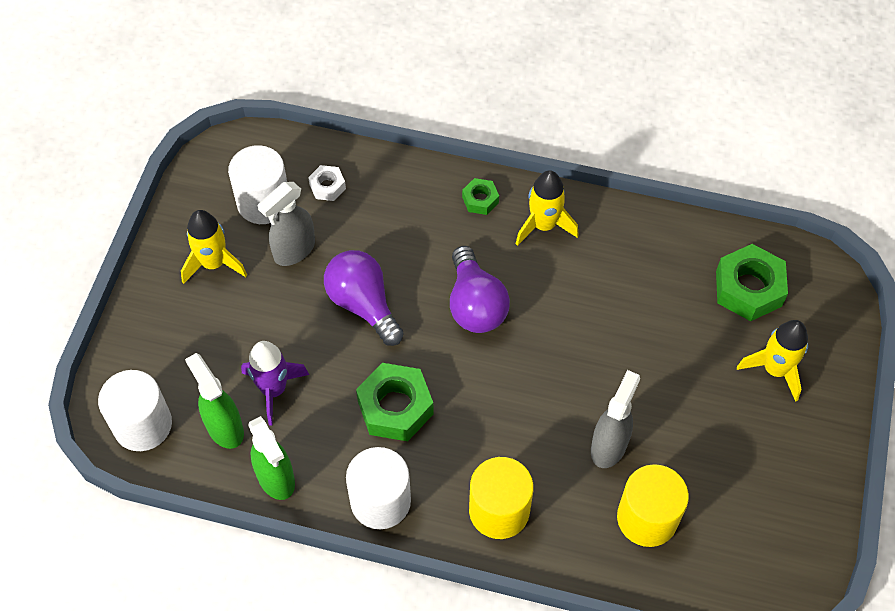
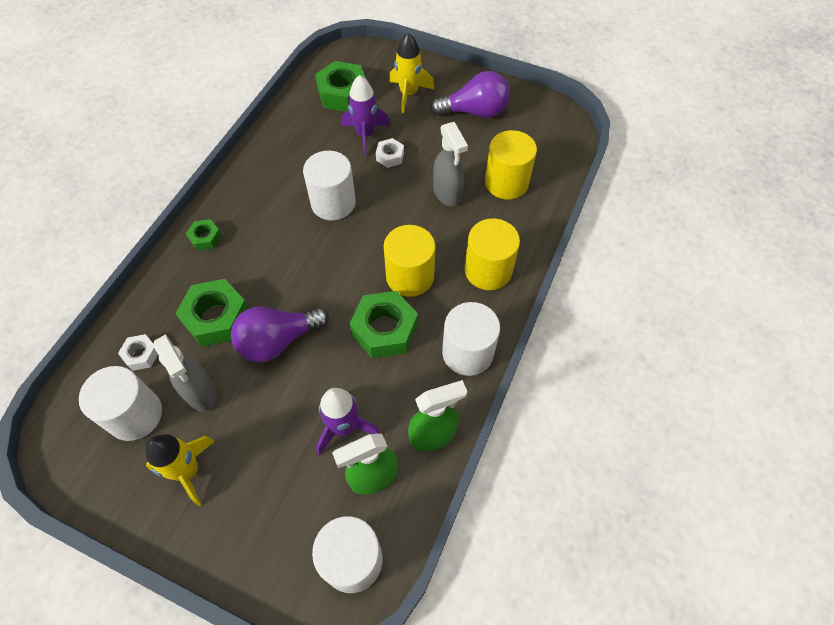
camera: 80 degrees left, 0 degrees up
purple light bulb [450,246,510,333] -> purple light bulb moved to [431,71,510,118]
yellow rocket [516,170,579,246] -> none
grey spray bottle [591,370,640,468] -> grey spray bottle turned 150 degrees counterclockwise [433,122,468,207]
none -> green nut [175,279,249,347]
none -> white cylinder [303,151,356,220]
none -> purple rocket [342,75,390,156]
none -> white nut [376,138,404,168]
none -> yellow cylinder [384,225,436,297]

